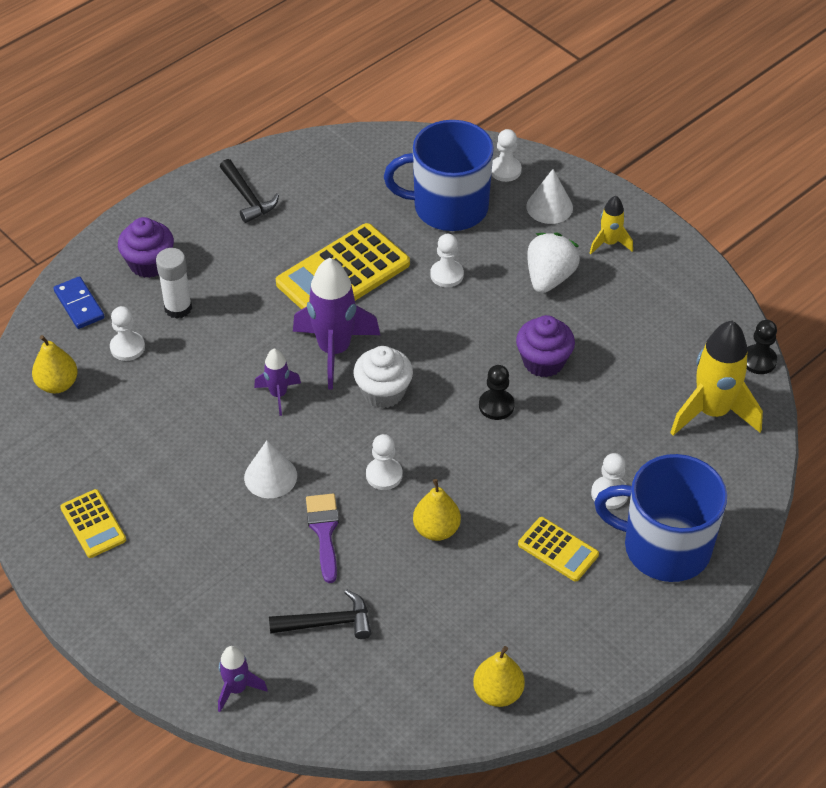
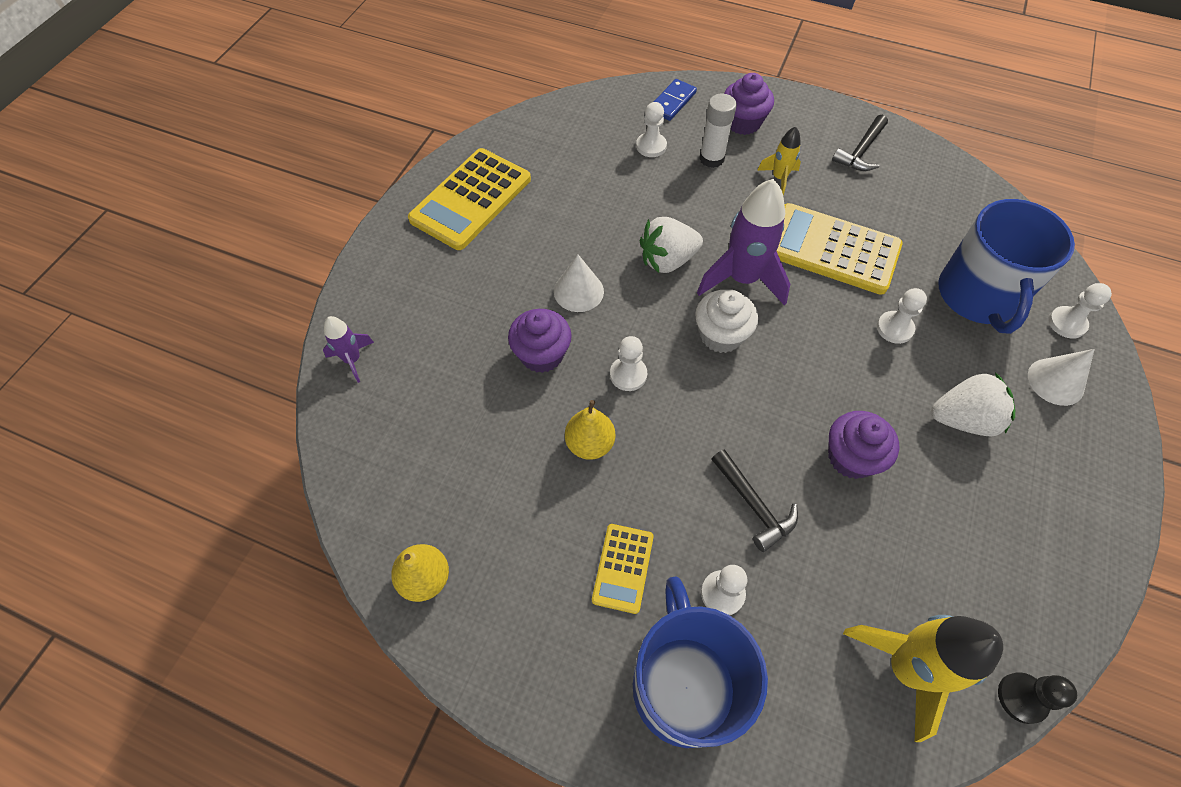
camera: 65 degrees right, 10 degrees up
yellow pear [32,335,78,393] -> none
yellow calculator [60,489,126,558] -> yellow calculator [408,148,531,250], size x1.90
purple rocket [254,348,301,416] -> white strawberry [640,217,703,273]
black hammer [269,589,371,639] -> black hammer moved to [711,449,798,552]
purple brush [306,494,339,583] -> purple cupcake [508,309,572,373]
blue mug [384,120,494,231] -> blue mug turned 150 degrees counterclockwise [938,199,1075,334]
black pawn [479,365,515,420] -> none
yellow rocket [590,196,633,254] -> yellow rocket moved to [757,126,801,196]

